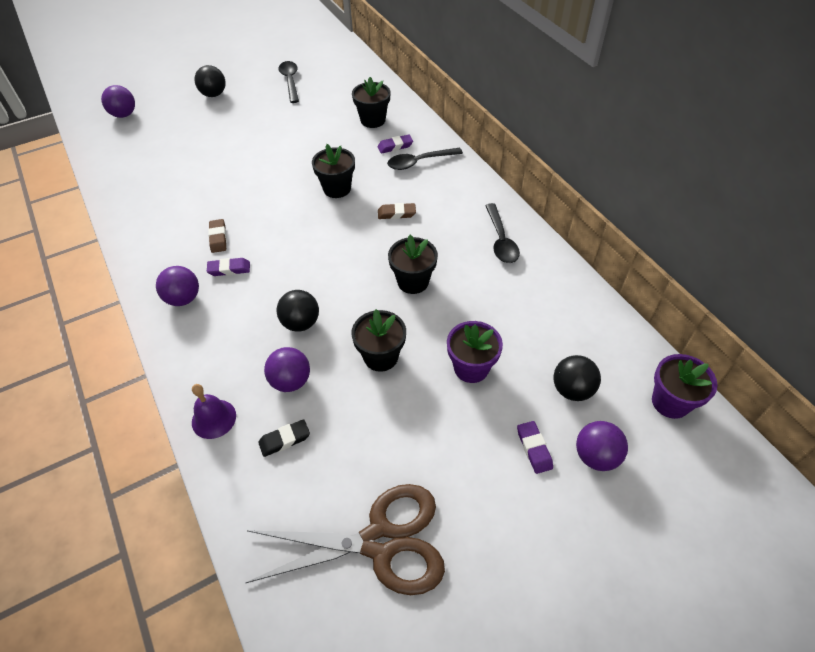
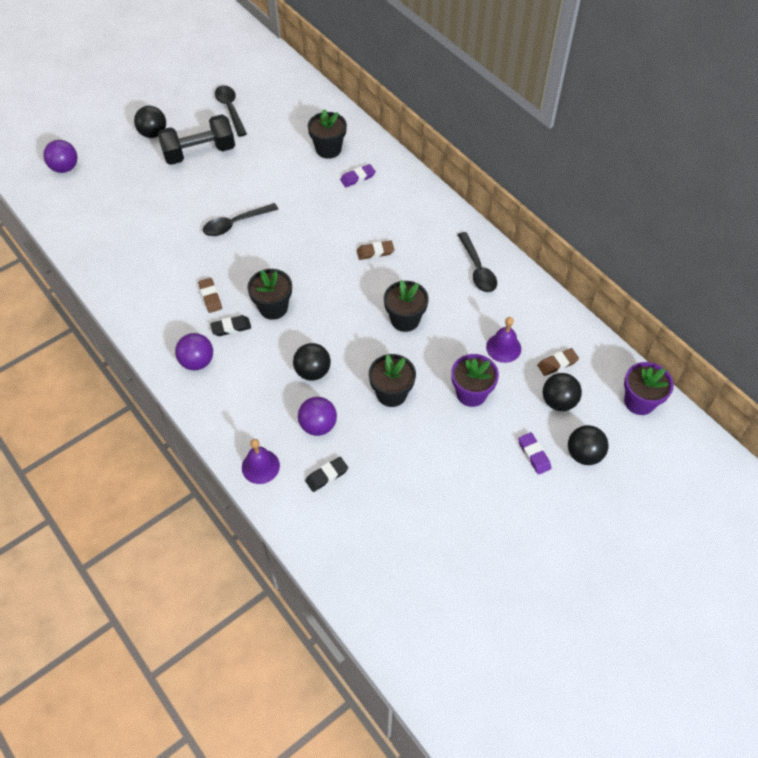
camera: 10 degrees left, 5 degrees up
purple eraser [207,258,250,276] -> black eraser [210,315,251,336]
brown scissors [245,484,445,595] -> none
black flower pot [312,144,355,198] -> black flower pot moved to [248,269,292,320]
black spoon [387,148,463,170] -> black spoon moved to [203,203,278,236]
purple ball [576,421,628,471] -> black ball [568,425,609,465]
none -> black dumbbell [157,114,235,165]
none -> purple bell [486,317,521,363]
none -> brown eraser [537,348,579,376]

